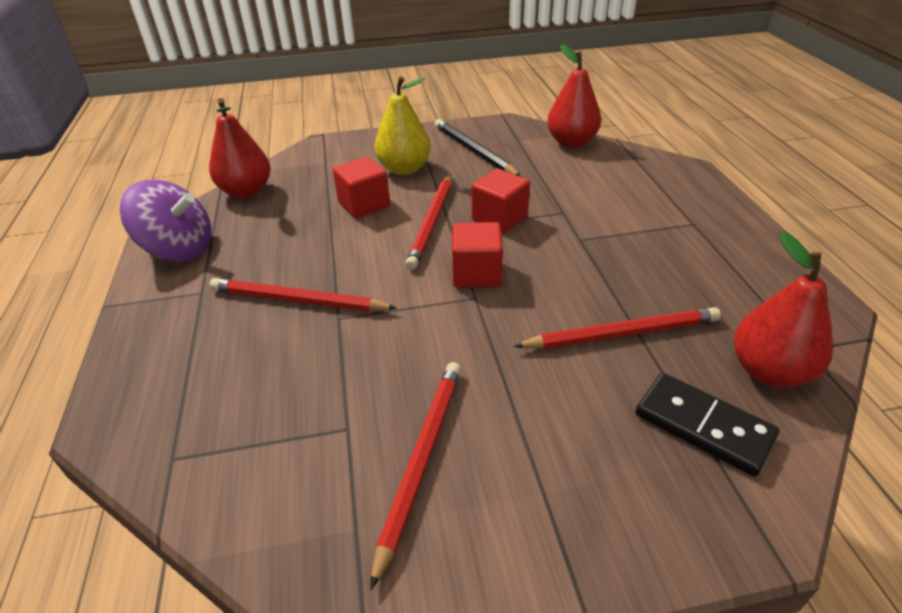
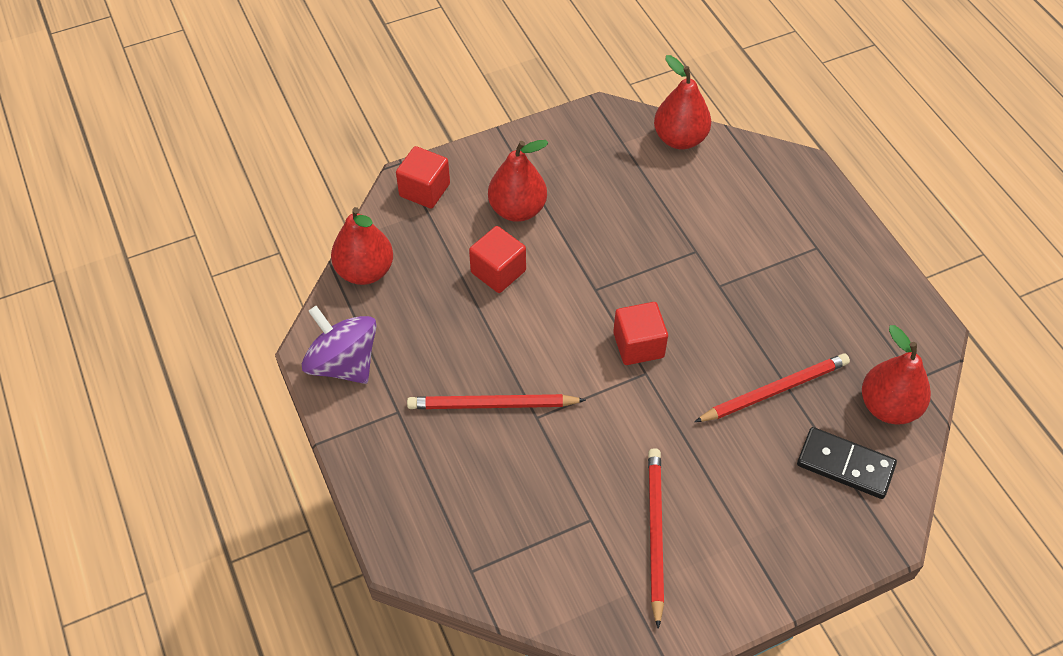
camera: 15 degrees left, 15 degrees up
purple spinning top [120,180,211,261] -> purple spinning top turned 135 degrees counterclockwise [302,306,377,384]
yellow pear [375,76,431,175] -> red pear [488,140,548,222]
red pencil [405,174,452,270] -> none
black pencil [435,119,521,177] -> none
red cube [472,169,530,233] -> red cube moved to [396,146,450,209]

